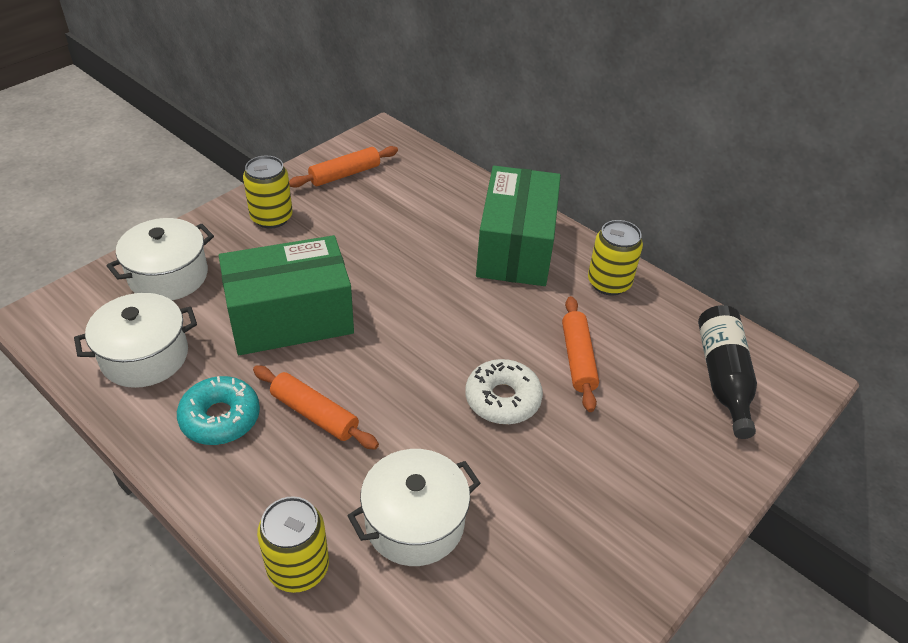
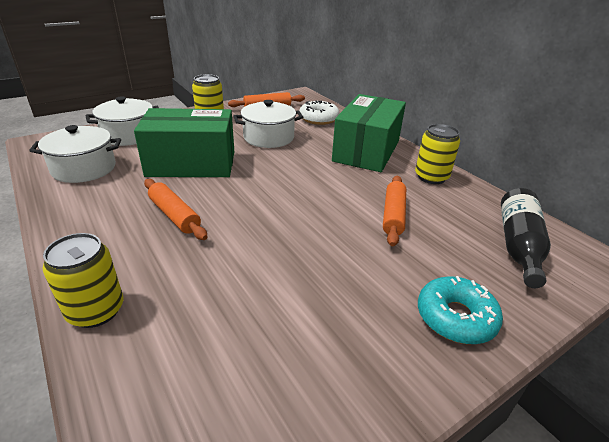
camera: 15 degrees right, 10 degrees down
turquoise donut [177,376,260,445] -> turquoise donut moved to [418,276,503,344]
white pot [348,449,481,566] -> white pot moved to [234,100,303,148]
white donut [465,359,543,424] -> white donut moved to [299,100,340,125]

